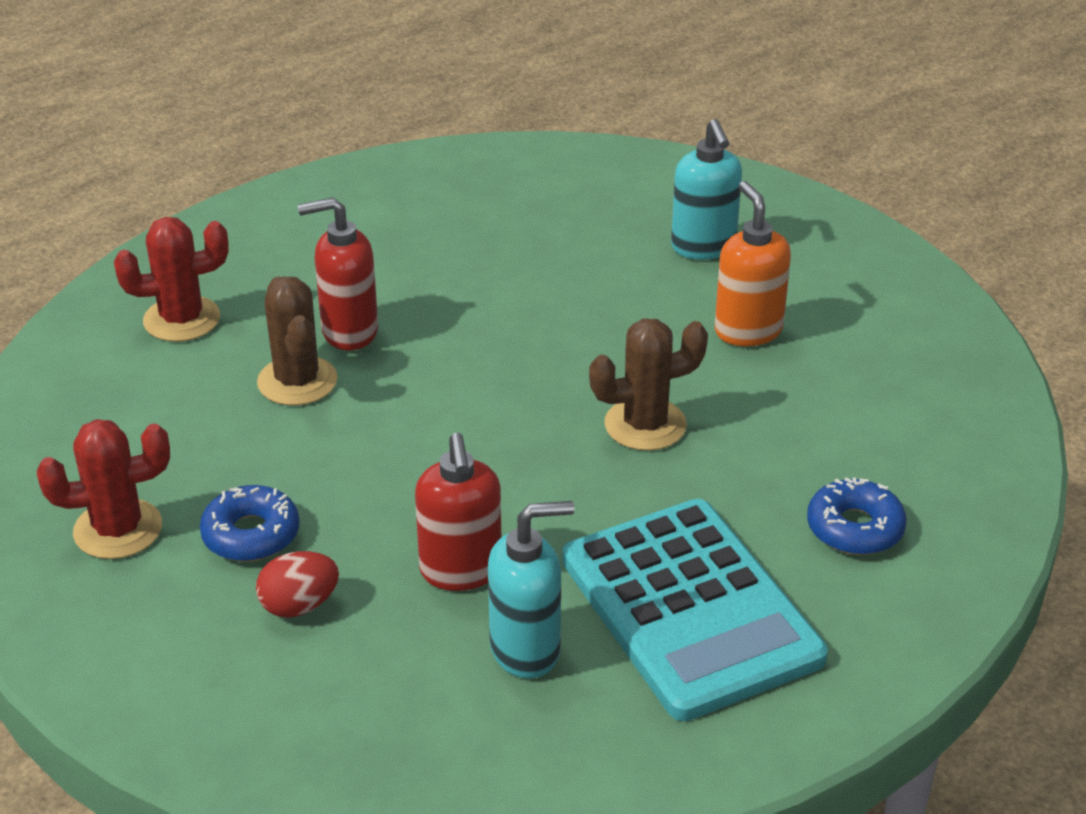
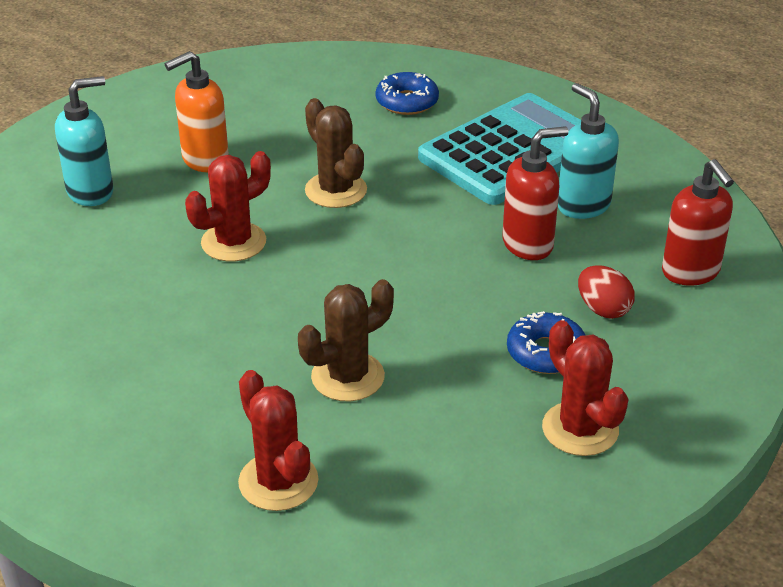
camera: 105 degrees left, 0 degrees up
red soap dispenser [298,197,378,350] -> red soap dispenser moved to [662,159,734,286]
none -> red cactus [185,151,271,262]

